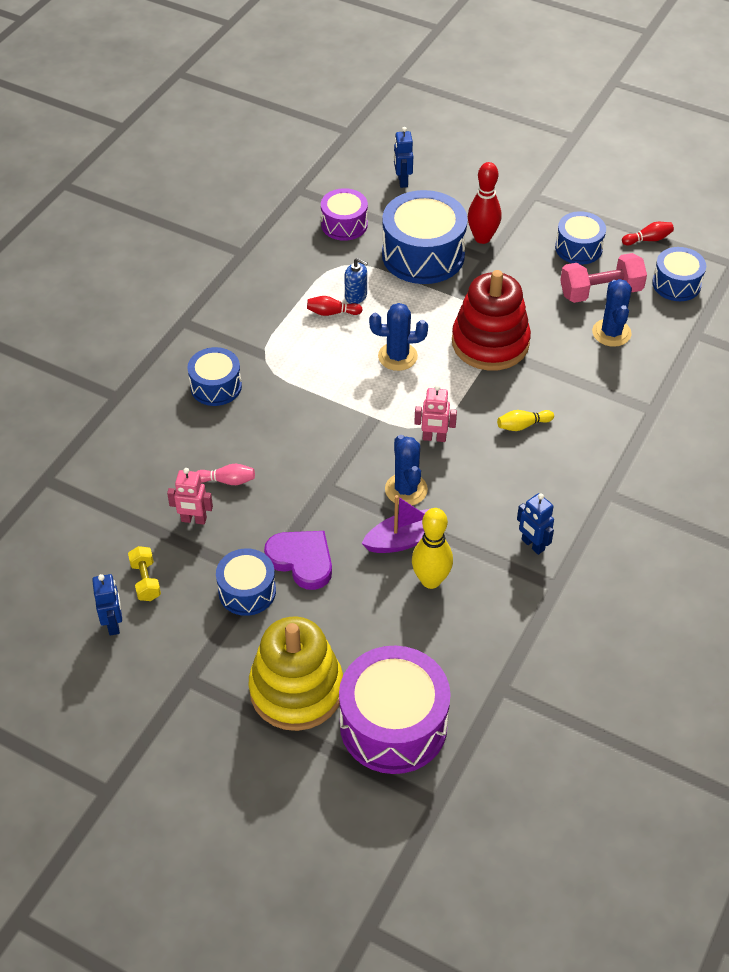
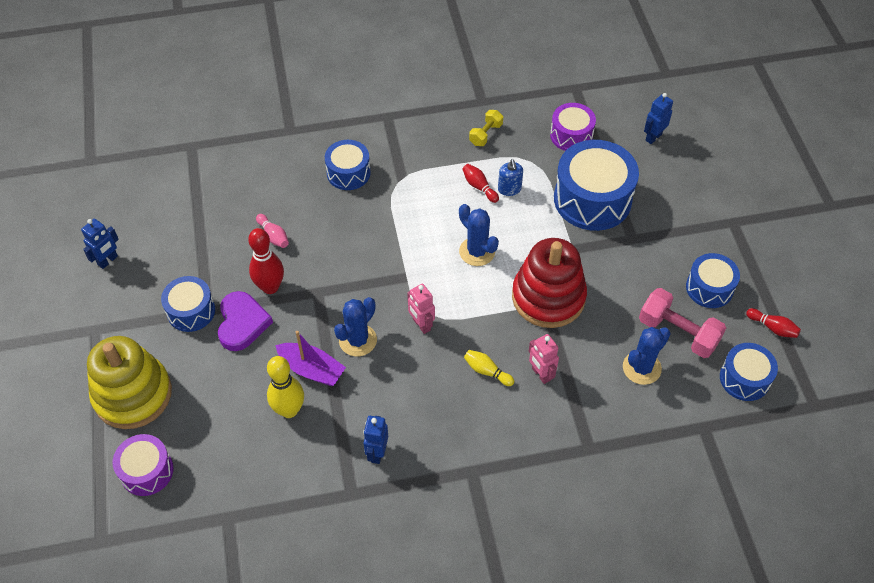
camera: 50 degrees right, 5 degrees up
yellow dumbbell [128,546,161,601] -> yellow dumbbell moved to [469,110,503,146]
pink robot [167,468,213,525] -> pink robot moved to [529,334,559,384]
purple drum [339,646,451,774] -> purple drum [113,434,173,496], size x0.57
red bowling pin [468,162,501,244] -> red bowling pin moved to [248,228,284,294]

